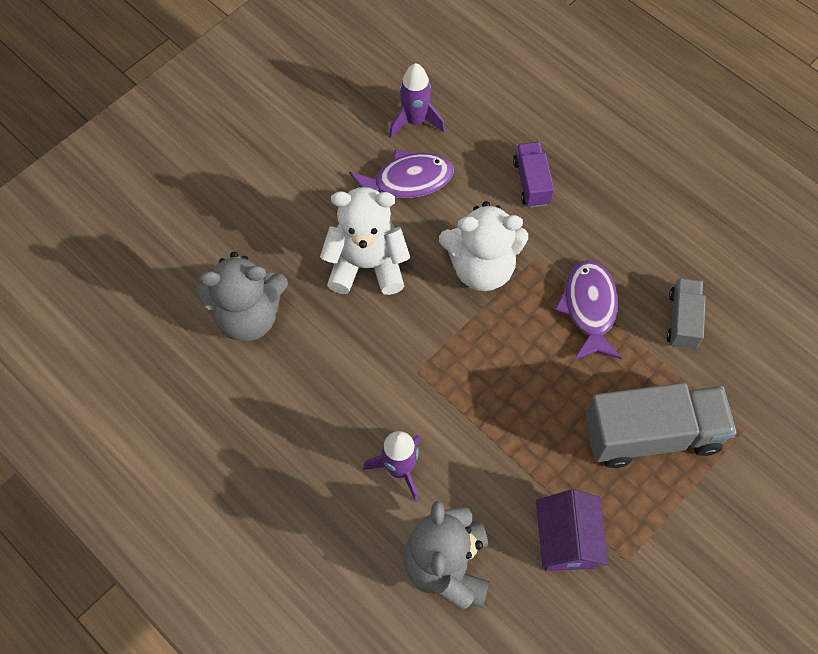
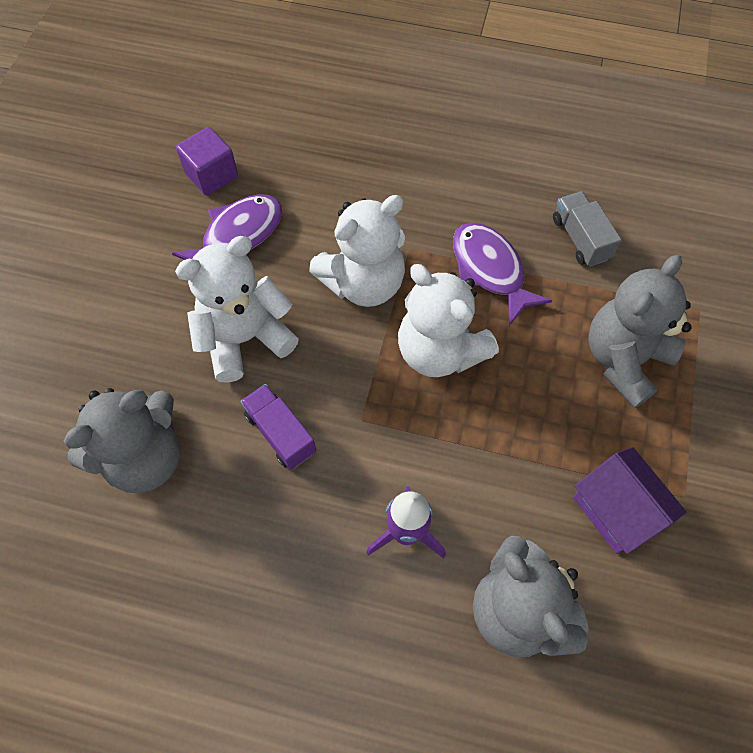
camera: 30 degrees left, 0 degrees up
purple rocket [389,63,445,138] -> purple cube [176,127,238,196]
purple truck [513,142,554,208] -> purple truck moved to [240,384,316,470]
grey truck [585,383,737,468] -> grey teddy bear [588,255,691,408]
none -> white teddy bear [398,264,499,377]

